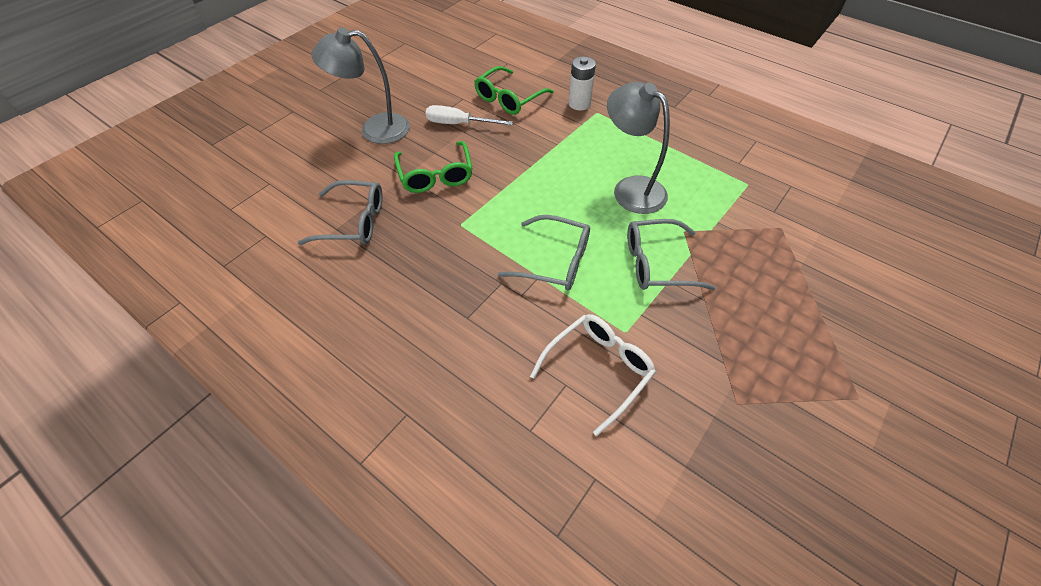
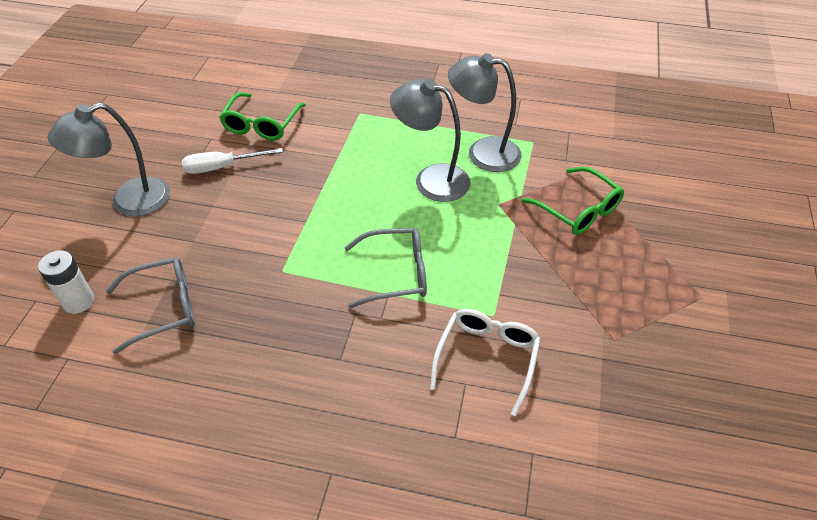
camera: 25 degrees left, 5 degrees down
green glasses [394,141,473,193] -> green glasses moved to [521,167,624,235]
white battery [569,56,596,111] -> white battery moved to [38,250,94,314]
grey glasses [627,219,716,290] -> none
none -> grey lamp [448,53,521,172]

